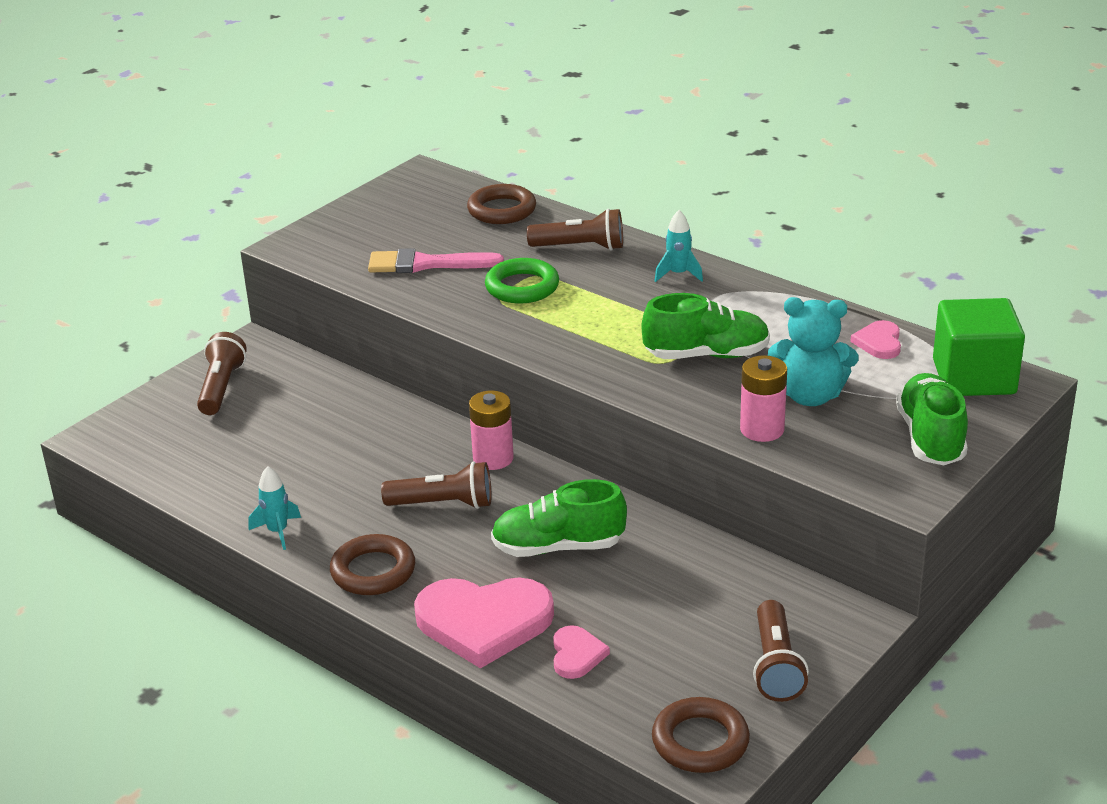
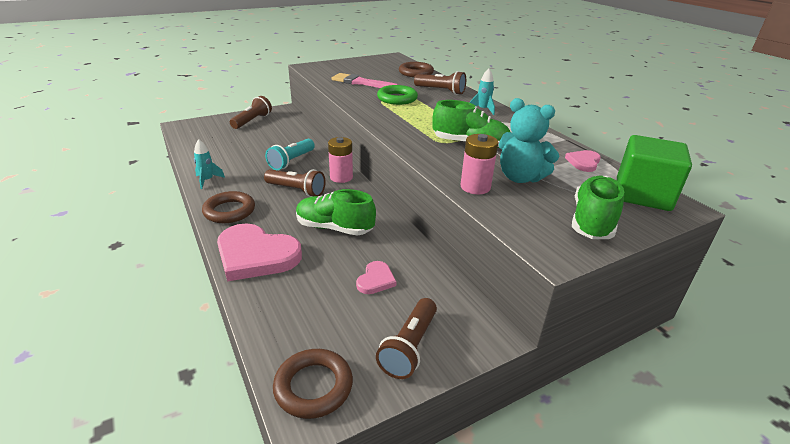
camera: 20 degrees right, 0 degrees up
pink heart [553,625,610,679] -> pink heart moved to [356,261,396,294]
none -> turquoise flashlight [265,139,315,170]

